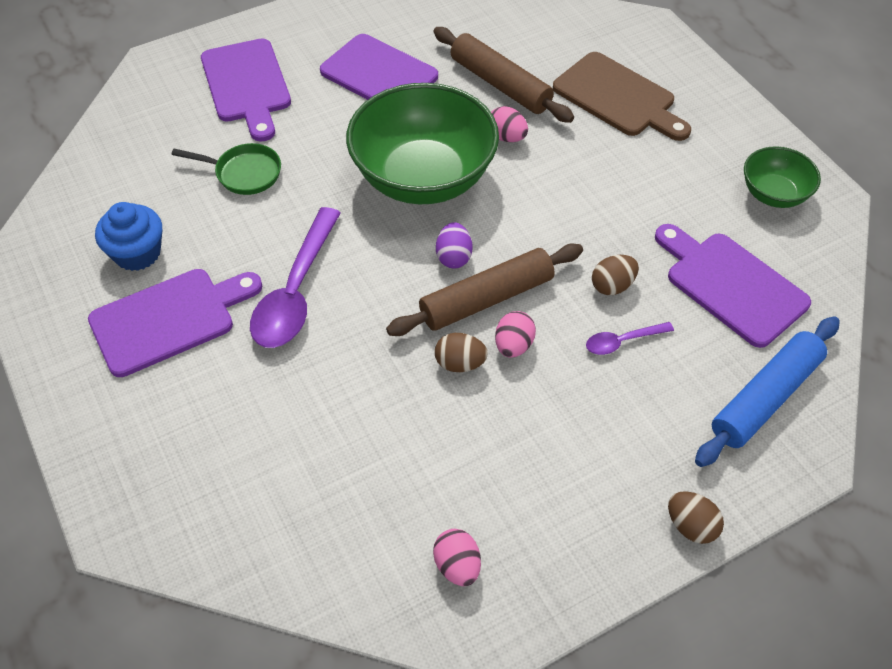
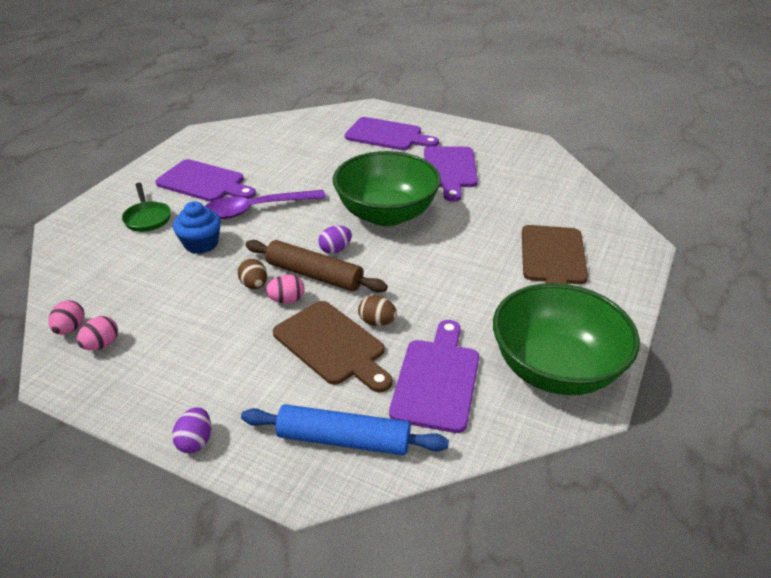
camera: 55 degrees right, 15 degrees down
blue cupcake [95,202,163,271] -> blue cupcake moved to [173,201,221,254]
green pan [172,143,281,195] -> green pan moved to [122,183,171,232]
purple cutting board [201,38,291,142] -> purple cutting board turned 105 degrees counterclockwise [345,117,439,150]
brown rolling pin [433,27,574,123] -> none
pink egg [491,106,528,142] -> pink egg moved to [48,300,85,335]
purple spoon [586,322,674,355] -> brown cutting board [273,301,392,392]
brown egg [668,492,724,544] -> purple egg [172,407,211,453]
green bowl [744,146,821,208] -> green bowl [493,283,640,395], size x2.00

